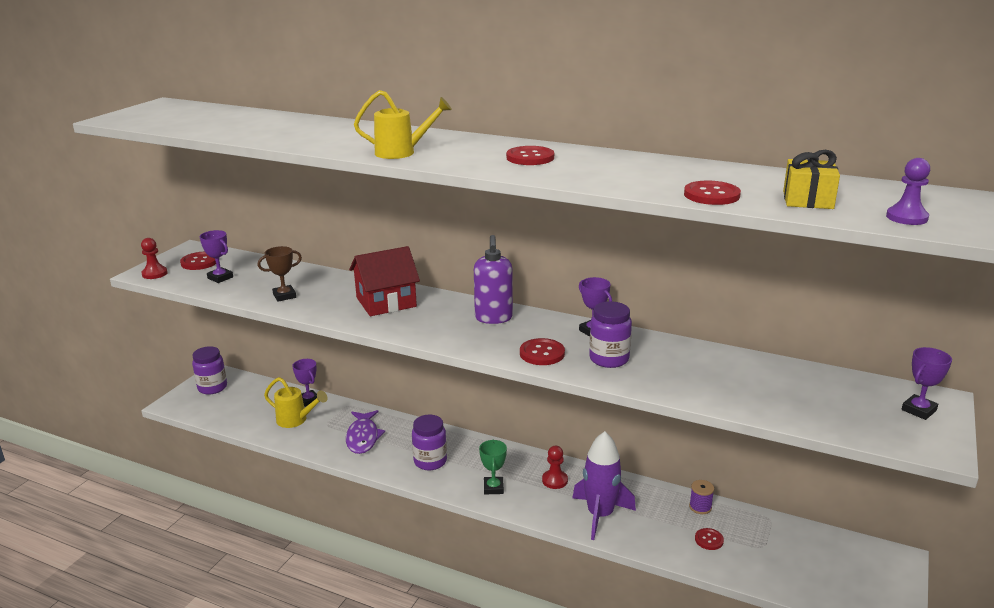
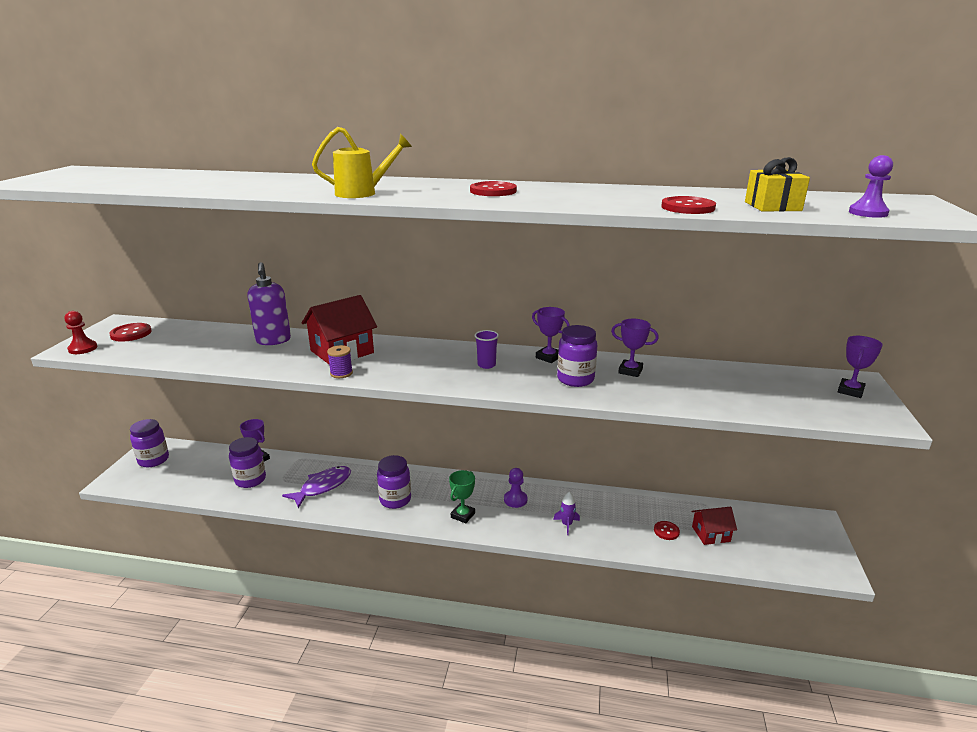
camera: 15 degrees left, 0 degrees up
purple trophy [200,230,233,283] -> purple trophy moved to [611,319,659,377]
brown trophy [258,246,302,302] -> none
yellow watering can [264,377,328,428] -> purple jar [229,437,266,488]
purple fish [346,410,385,454] -> purple fish turned 120 degrees counterclockwise [282,466,351,508]
purple soap dispenser [474,235,513,324] -> purple soap dispenser moved to [247,262,291,345]
green trophy [479,440,507,494] -> green trophy turned 45 degrees clockwise [449,470,475,523]
red button [520,338,565,365] -> none
red pawn [542,446,568,489] -> purple pawn [504,468,527,508]
purple rocket [572,431,636,540] -> purple rocket [553,492,580,535], size x0.45
purple spool [689,480,714,514] -> purple spool moved to [327,345,353,378]
none -> purple cup [475,330,499,369]
none -> red house [691,507,737,545]

